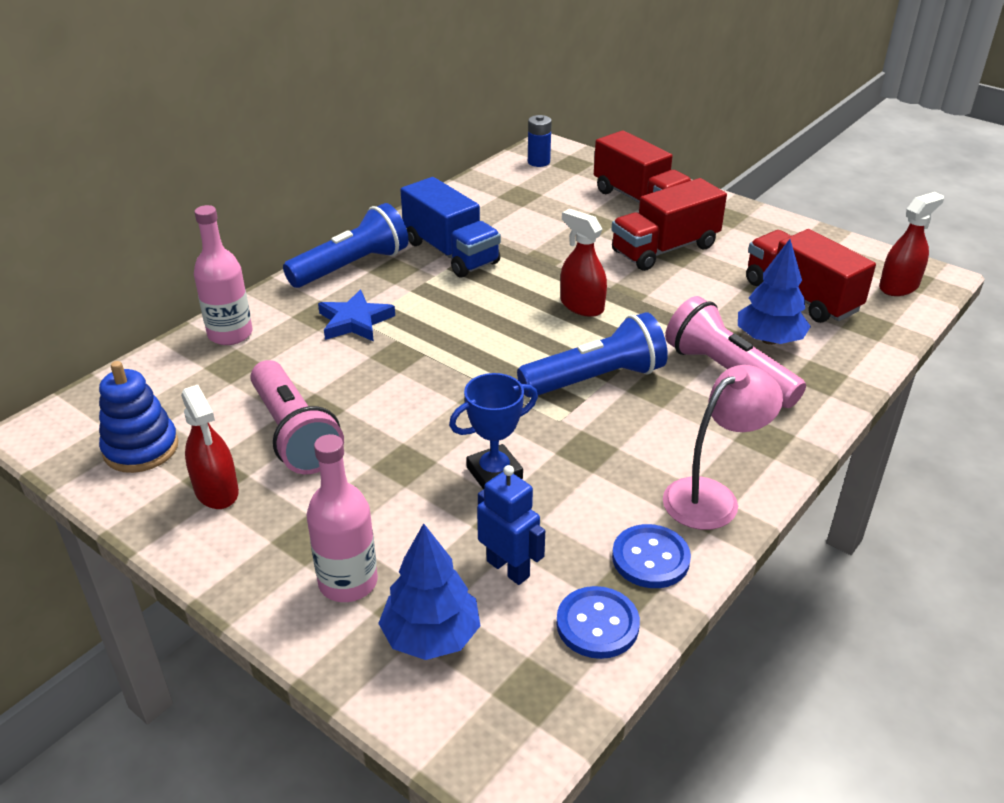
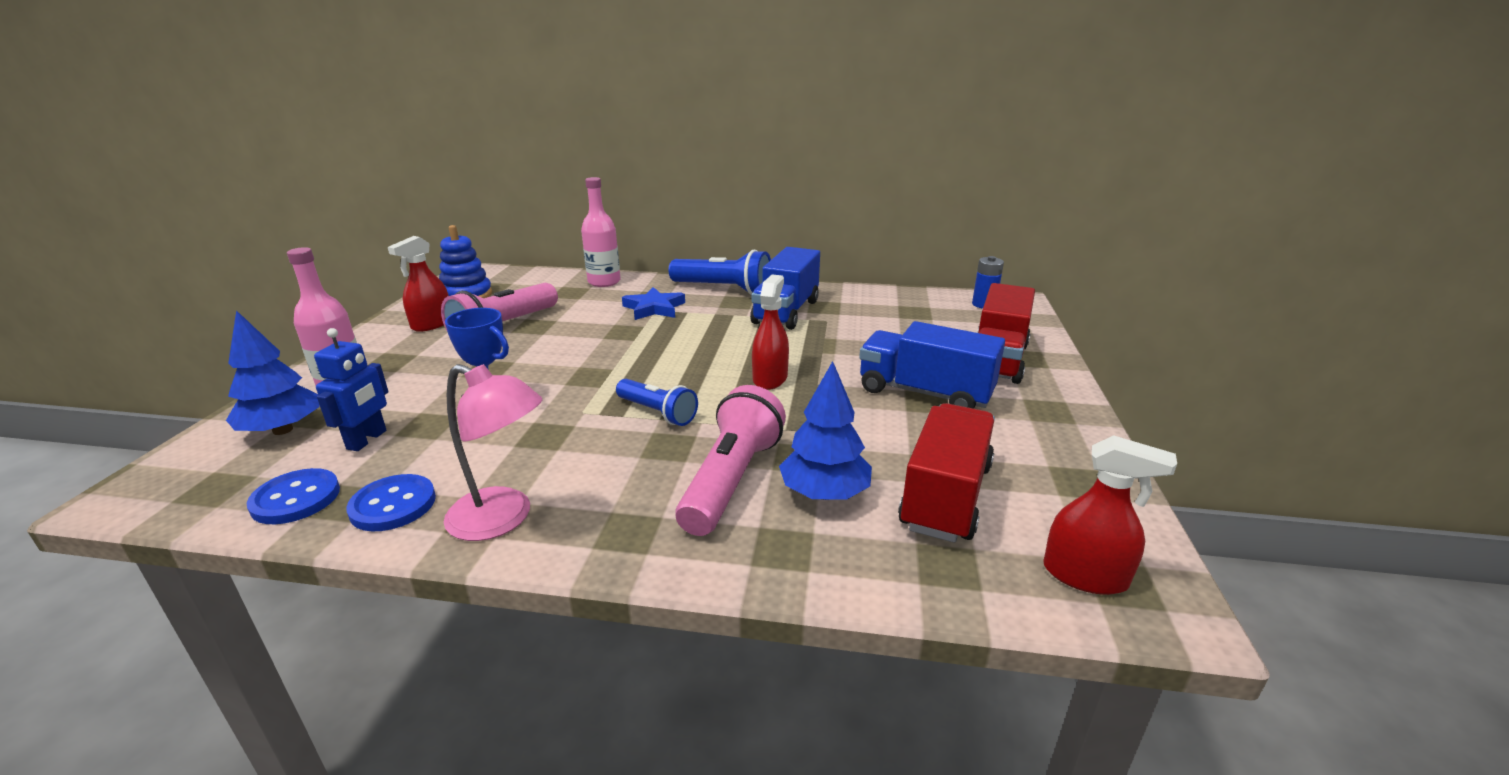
camera: 60 degrees right, 10 degrees down
blue flashlight [517,312,668,397] -> blue flashlight [616,379,698,426], size x0.62
red truck [611,178,727,271] -> blue truck [859,321,1005,409]

